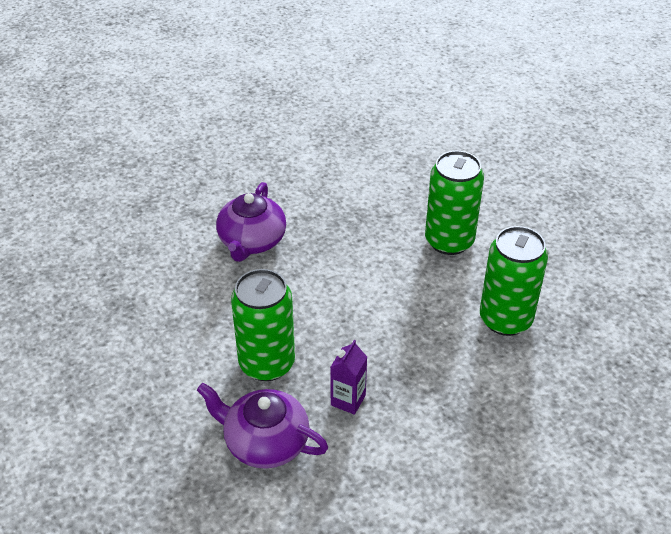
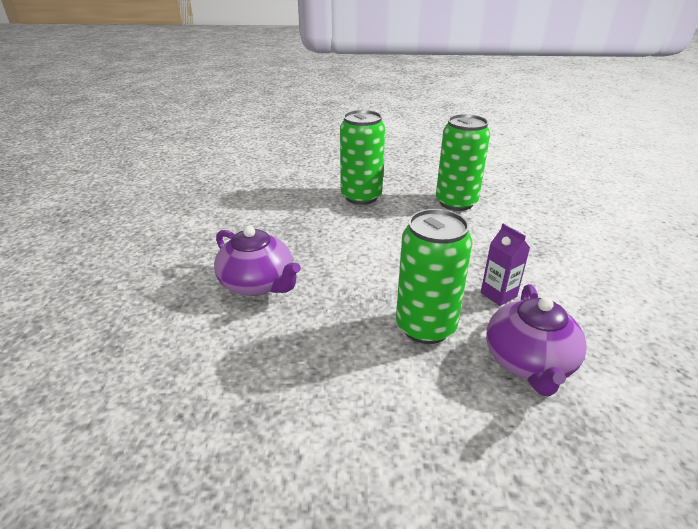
camera: 60 degrees left, 10 degrees down
purple teapot [197,383,328,469] -> purple teapot turned 45 degrees counterclockwise [486,284,587,397]

